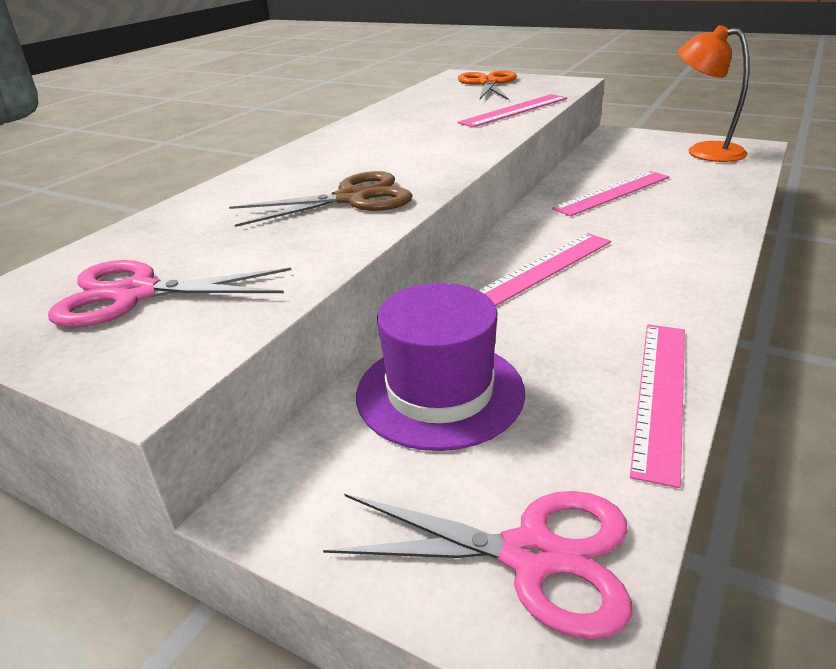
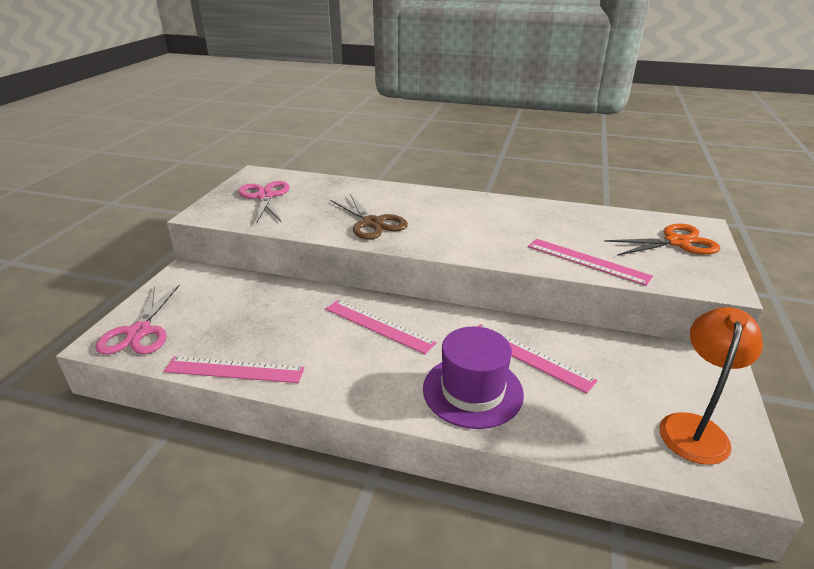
camera: 75 degrees right, 0 degrees up
purple hat [356,283,525,451] -> purple hat moved to [423,326,524,429]

